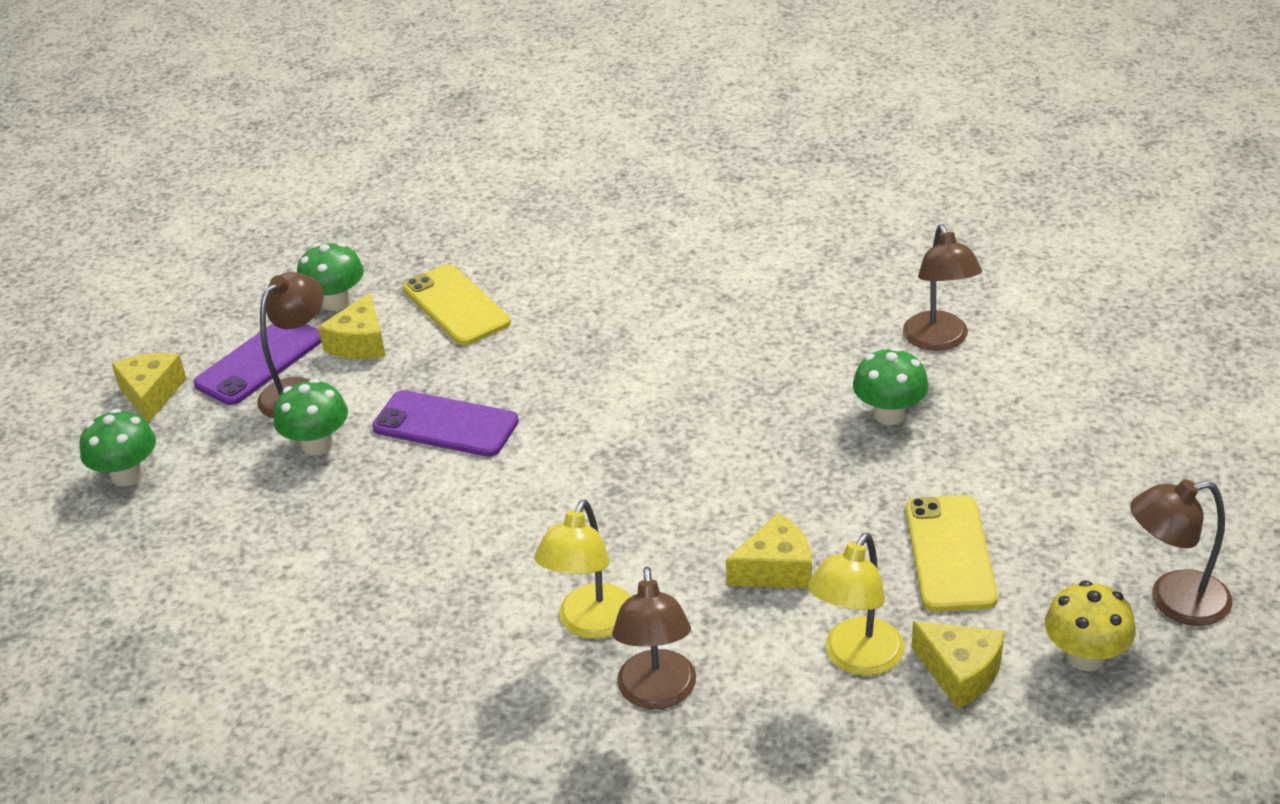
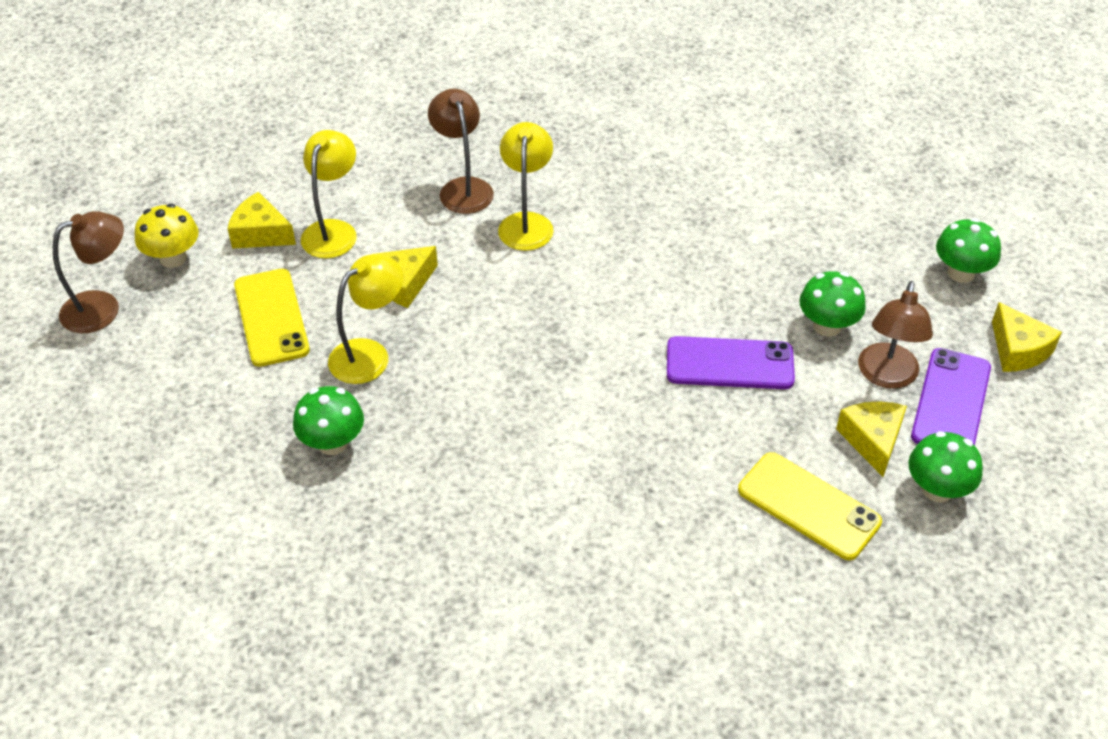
camera: 160 degrees right, 10 degrees up
brown lamp [903,224,982,351] -> none
none -> yellow lamp [328,254,403,384]

